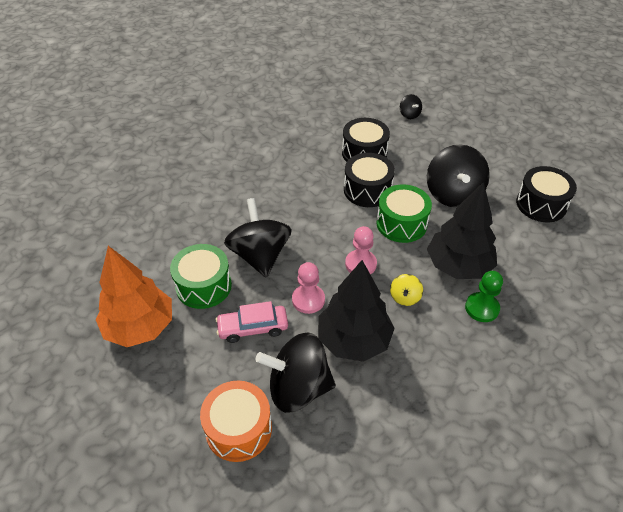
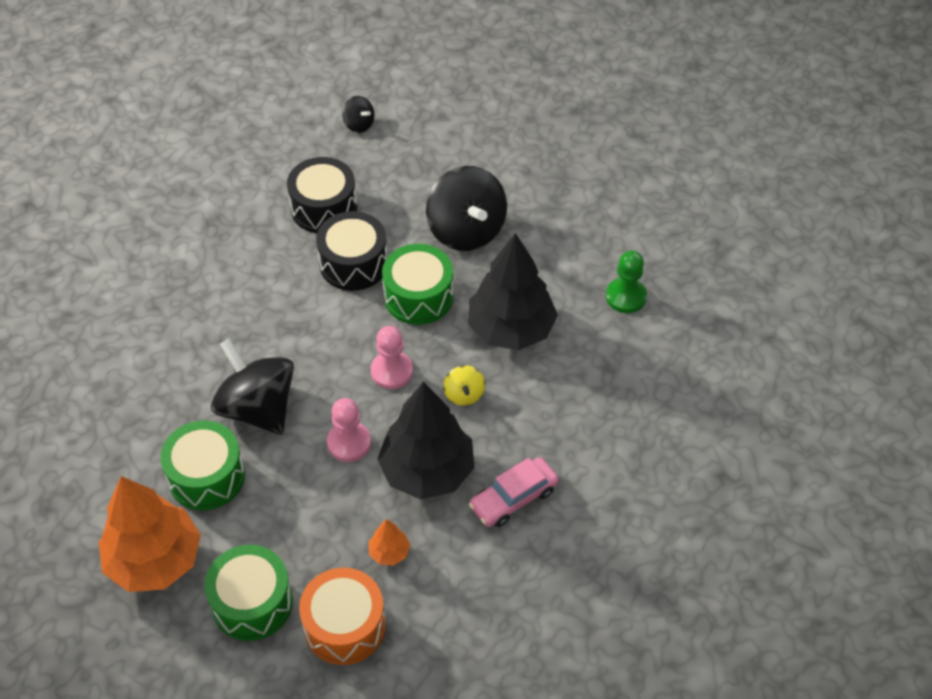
camera: 25 degrees left, 5 degrees up
pink car [215,301,288,343] -> pink car moved to [469,457,559,527]
black spinning top [256,332,336,413] -> orange tree [369,519,410,566]
green pawn [465,271,503,322] -> green pawn moved to [606,251,647,313]
black drum [516,166,577,222] -> none
none -> green drum [204,545,293,641]

